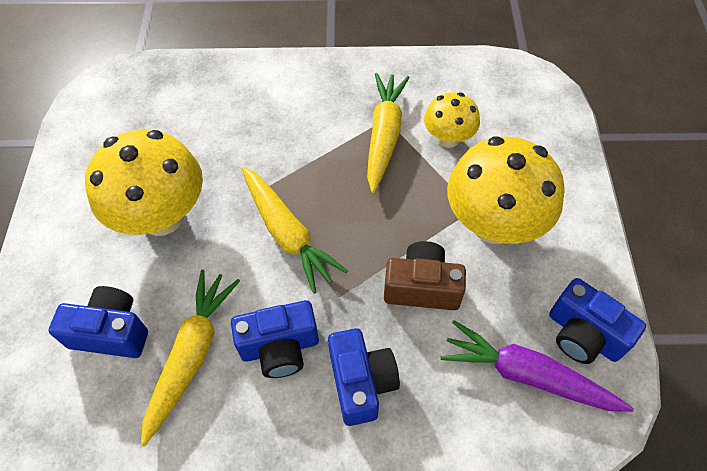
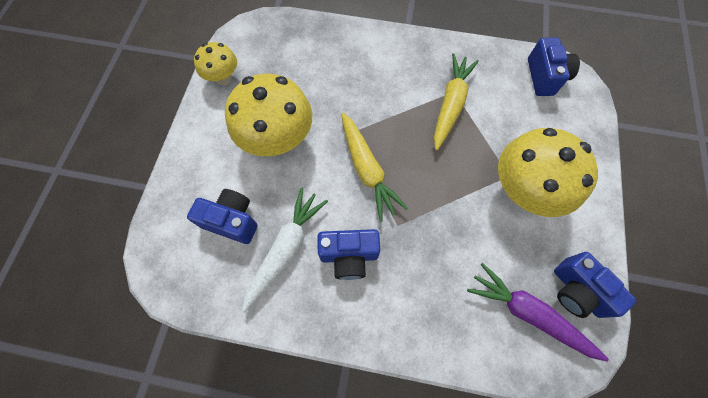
camera: 10 degrees right, 10 degrees up
yellow carrot [141,269,240,447] -> white carrot [242,188,328,313]
blue camera [328,328,400,426] -> blue camera moved to [528,38,580,96]
brown camera [384,241,466,310] -> none
yellow mushroom [424,92,480,148] -> yellow mushroom moved to [194,42,237,85]

